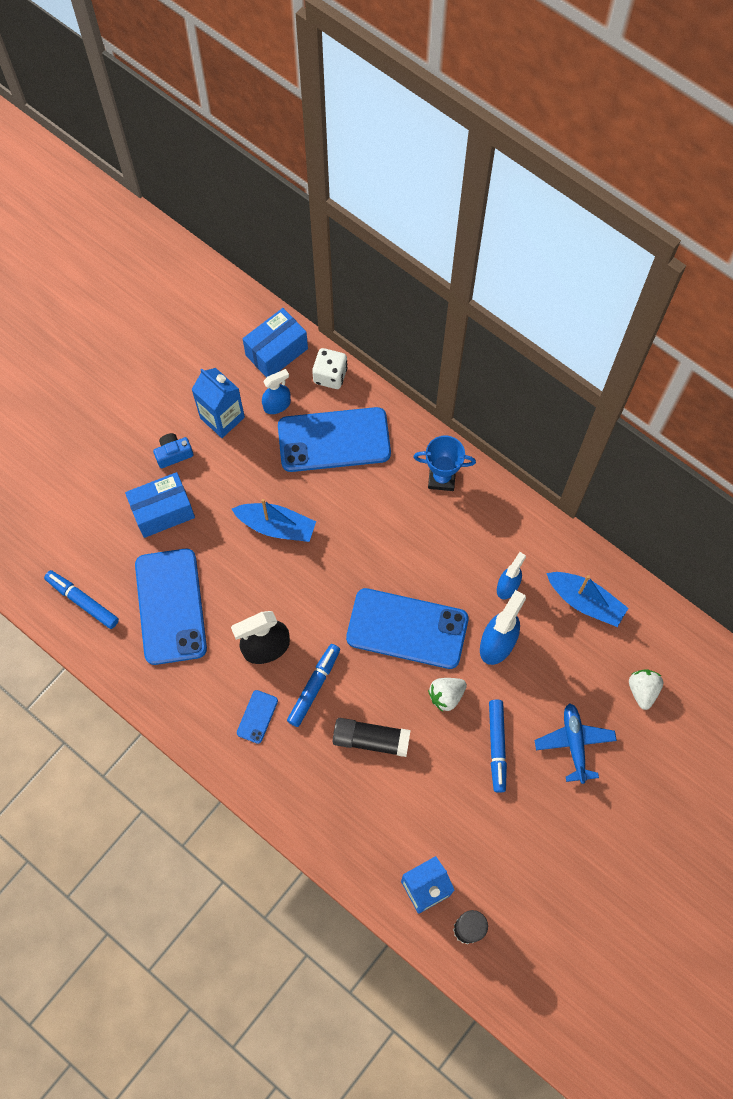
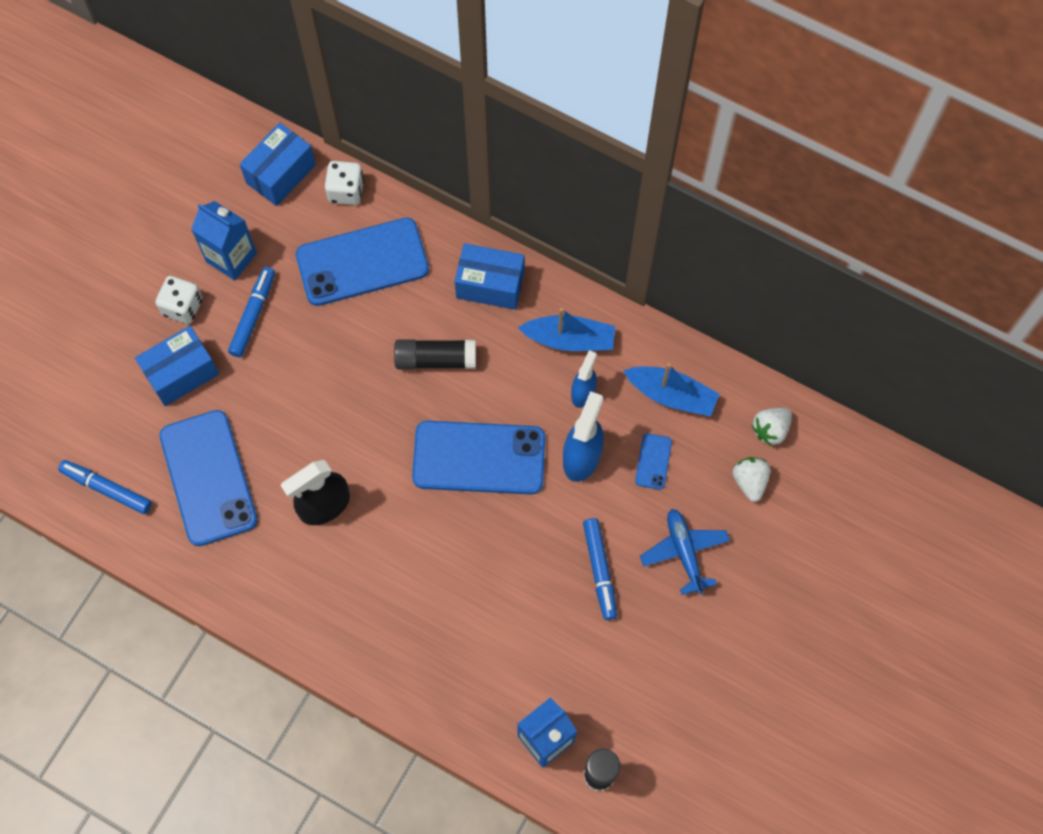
camera: 10 degrees left, 0 degrees up
blue camera [153,433,194,468] -> white dice [155,276,203,324]
blue boat [232,499,316,542] -> blue boat moved to [518,308,615,351]
blue phone [237,690,278,744] -> blue phone moved to [635,433,672,490]
blue spray bottle [262,369,291,414] -> none
blue marker [287,644,340,727] -> blue marker moved to [228,267,275,357]
black glue stick [333,718,411,757] -> black glue stick moved to [394,339,476,369]
blue trophy [413,436,476,491] -> blue box [455,243,525,310]
white strawberry [428,678,467,712] -> white strawberry moved to [751,408,792,446]

